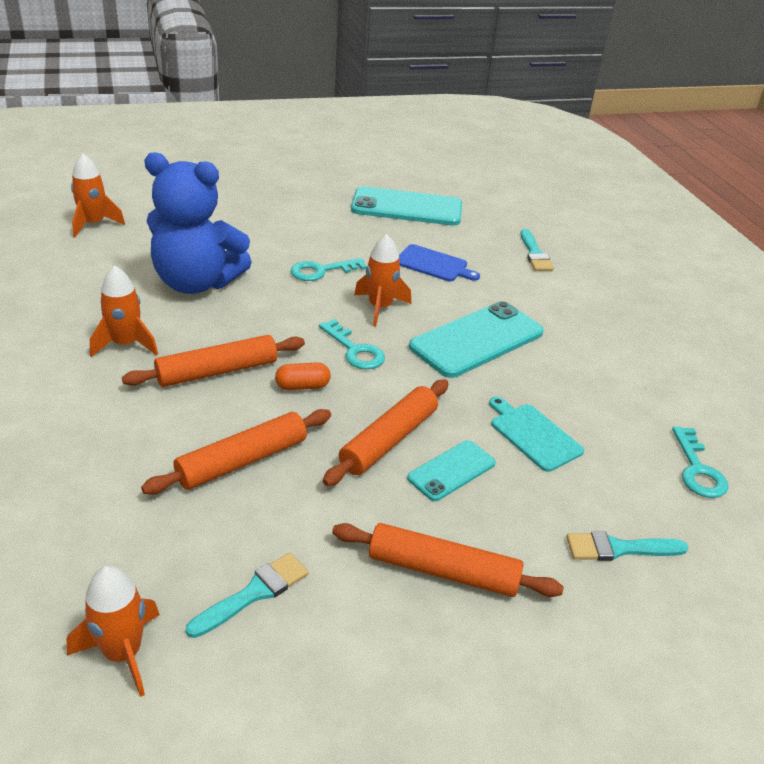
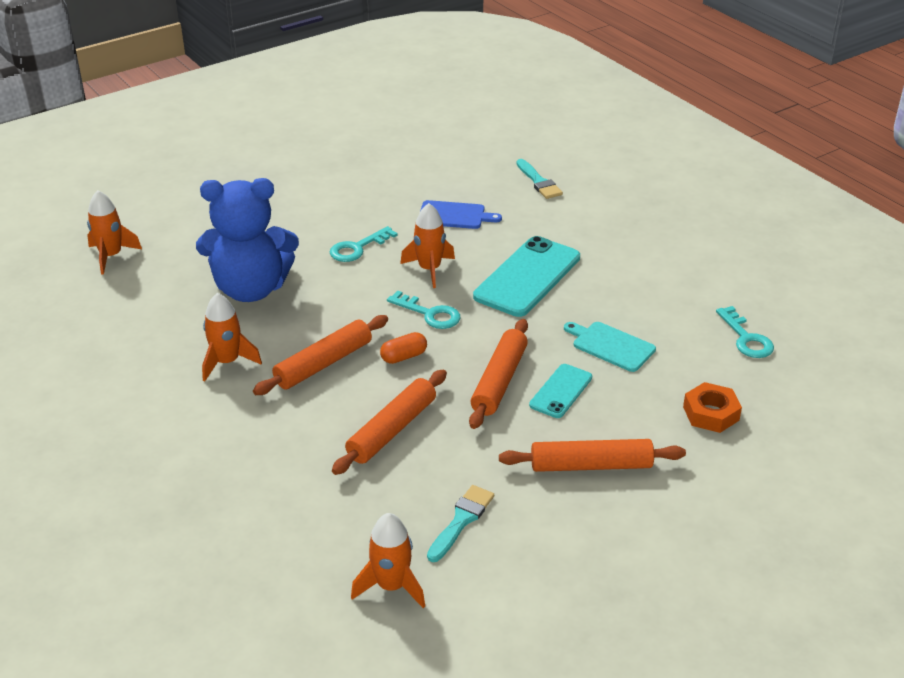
camera: 15 degrees left, 0 degrees up
turquoise phone [351,186,462,226] -> none
turquoise brush [566,532,689,561] -> orange nut [683,382,742,433]

